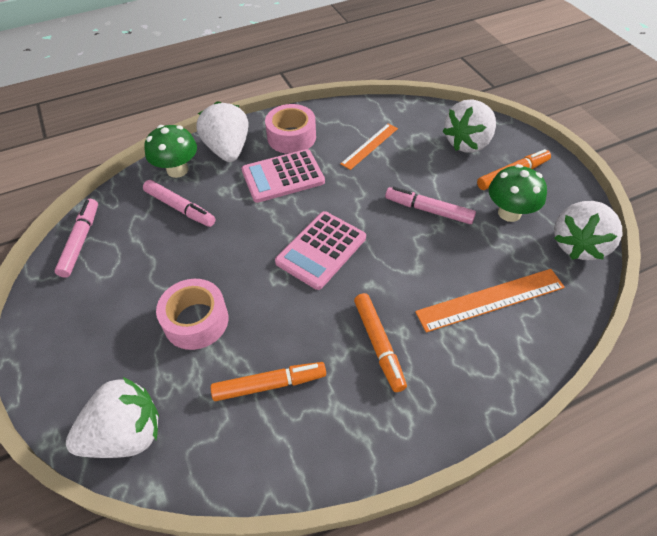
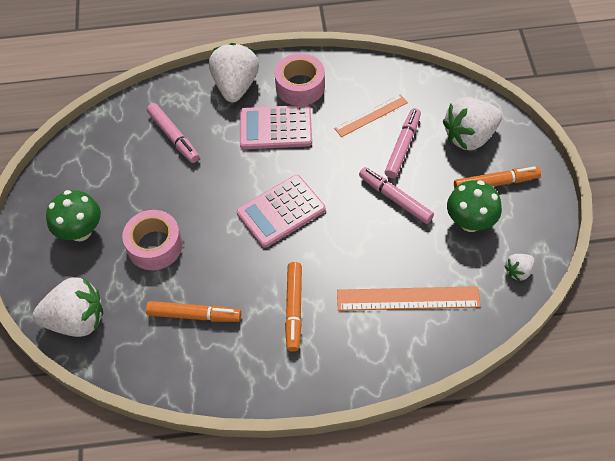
camera: 20 degrees right, 5 degrees up
pink marker [54,199,98,278] -> pink marker moved to [385,108,421,178]
green mushroom [144,125,197,178] -> green mushroom moved to [46,190,101,241]
white strawberry [554,201,622,260] -> white strawberry [504,254,535,281], size x0.48

